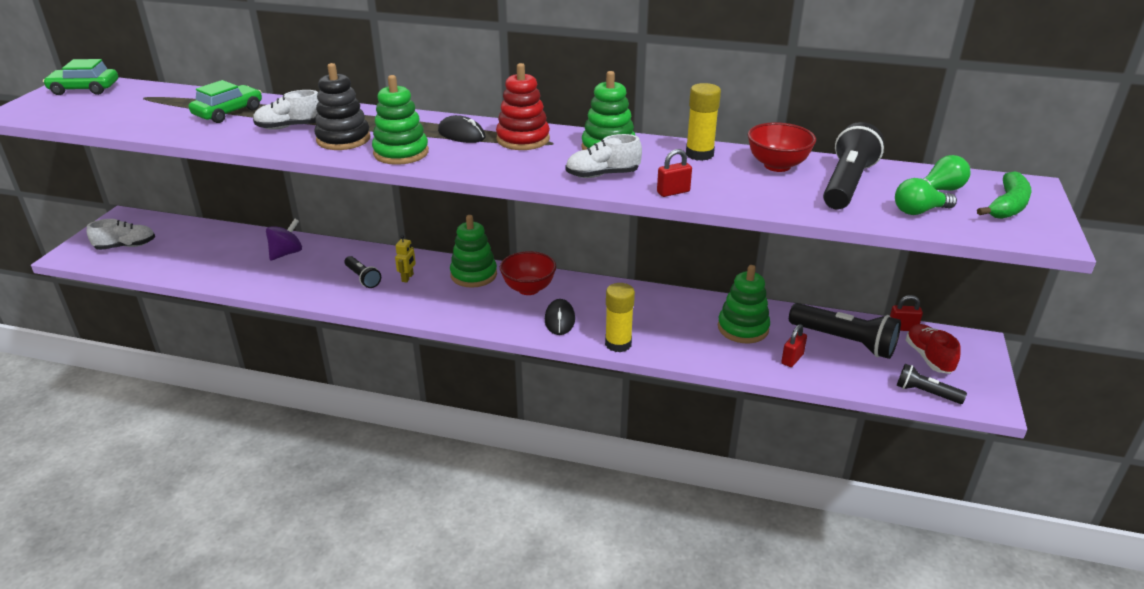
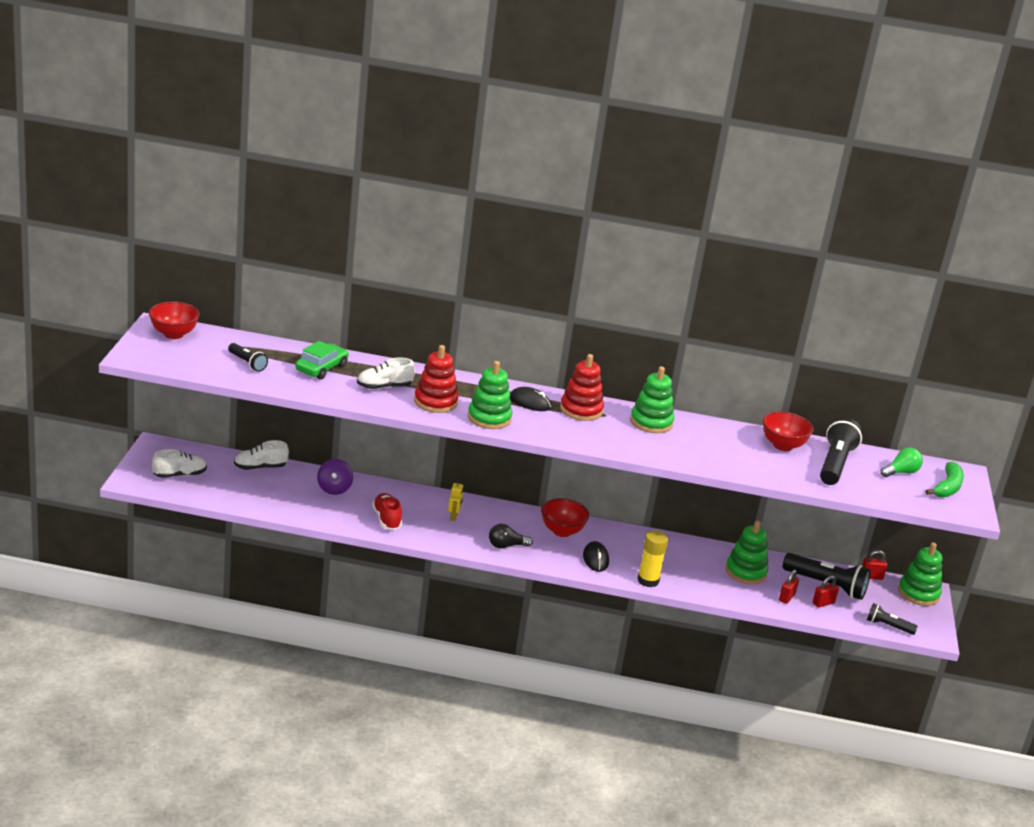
camera: 10 degrees left, 5 degrees down
green car [43,59,118,95] -> red bowl [149,302,200,339]
purple spinning top [266,219,302,261] -> purple spinning top turned 150 degrees clockwise [317,459,353,495]
black stacking toy [314,63,370,150] -> red stacking toy [414,345,459,413]
black flashlight [344,256,381,288] -> black flashlight moved to [228,343,268,372]
green stacking toy [450,215,497,288] -> green stacking toy moved to [898,542,942,606]
white shoe [565,134,642,178] -> white shoe moved to [234,440,289,470]
red padlock [657,149,692,197] -> red padlock moved to [813,576,839,608]
yellow glue stick [686,83,721,161] -> none
green light bulb [895,178,957,215] -> none
red shoe [906,324,960,374] -> red shoe moved to [372,493,402,530]
none -> black light bulb [489,524,533,549]

